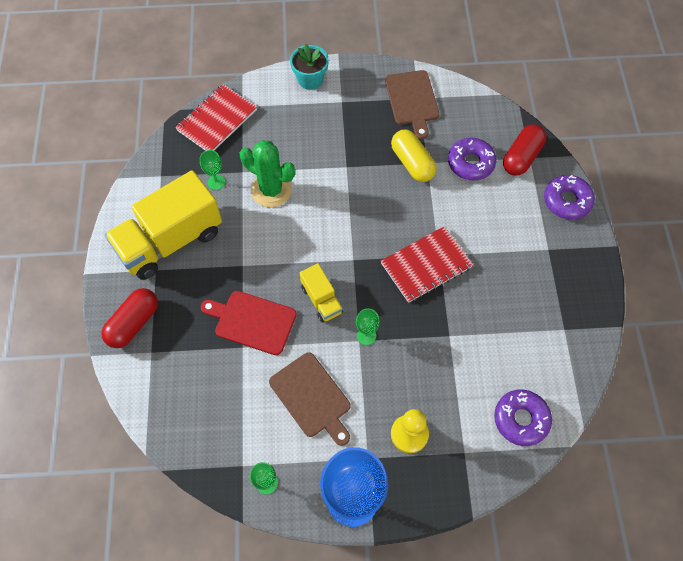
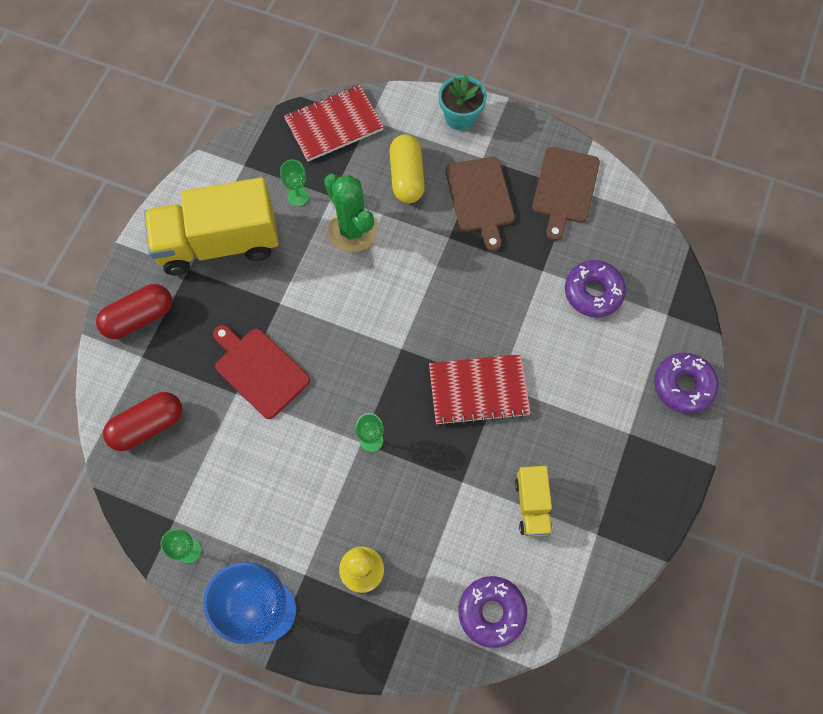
camera: 25 degrees right, 5 degrees up
brown cutting board [269,352,350,446] -> brown cutting board moved to [446,157,515,251]
yellow truck [300,263,343,322] -> yellow truck moved to [515,466,552,537]
yellow capsule [391,130,437,182] -> yellow capsule moved to [390,134,425,203]
red capsule [503,124,546,176] -> red capsule moved to [103,392,182,451]

